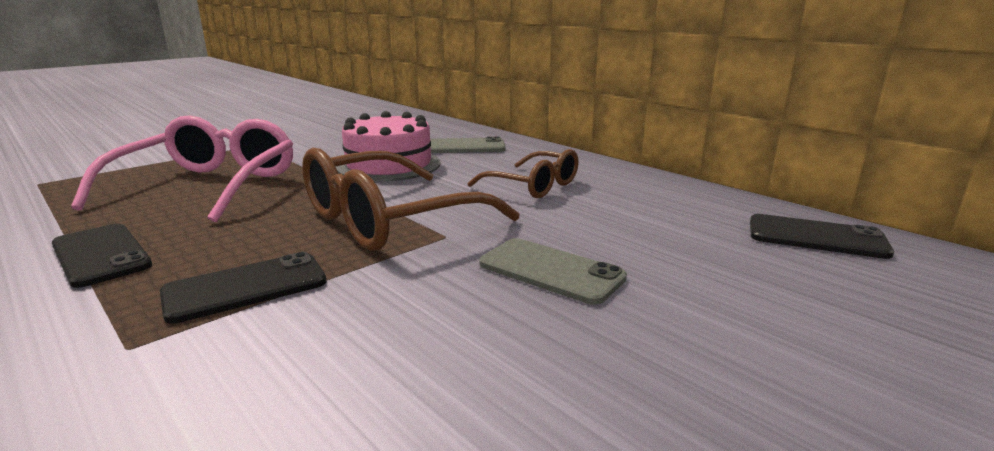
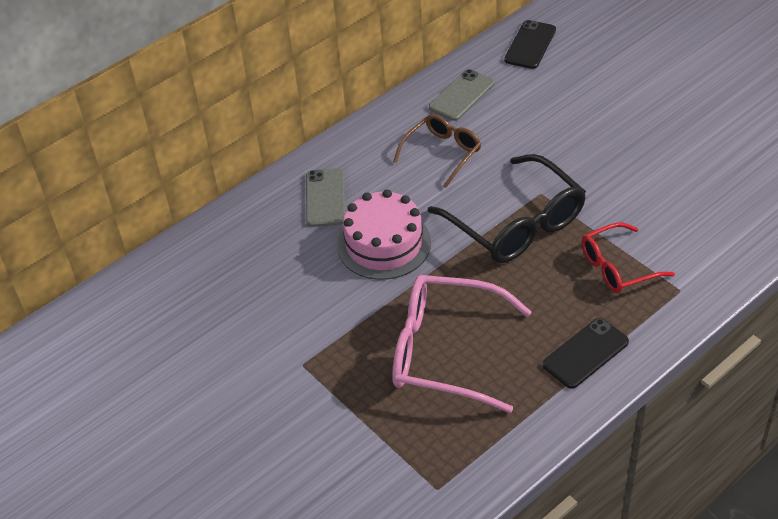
camera: 85 degrees left, 25 degrees up
black phone [160,252,327,324] -> red glasses [582,223,675,293]
brown glasses [302,148,519,251] -> black glasses [428,154,586,263]
grey phone [479,238,627,305] -> grey phone moved to [429,69,495,121]

